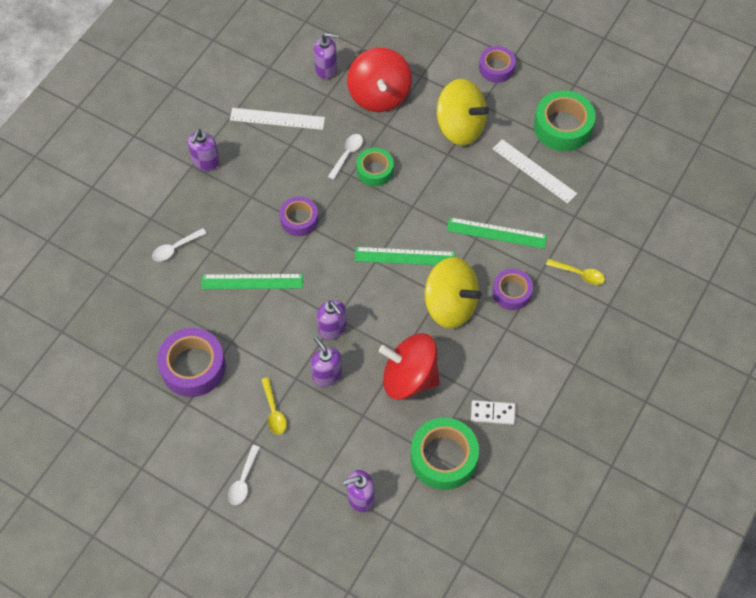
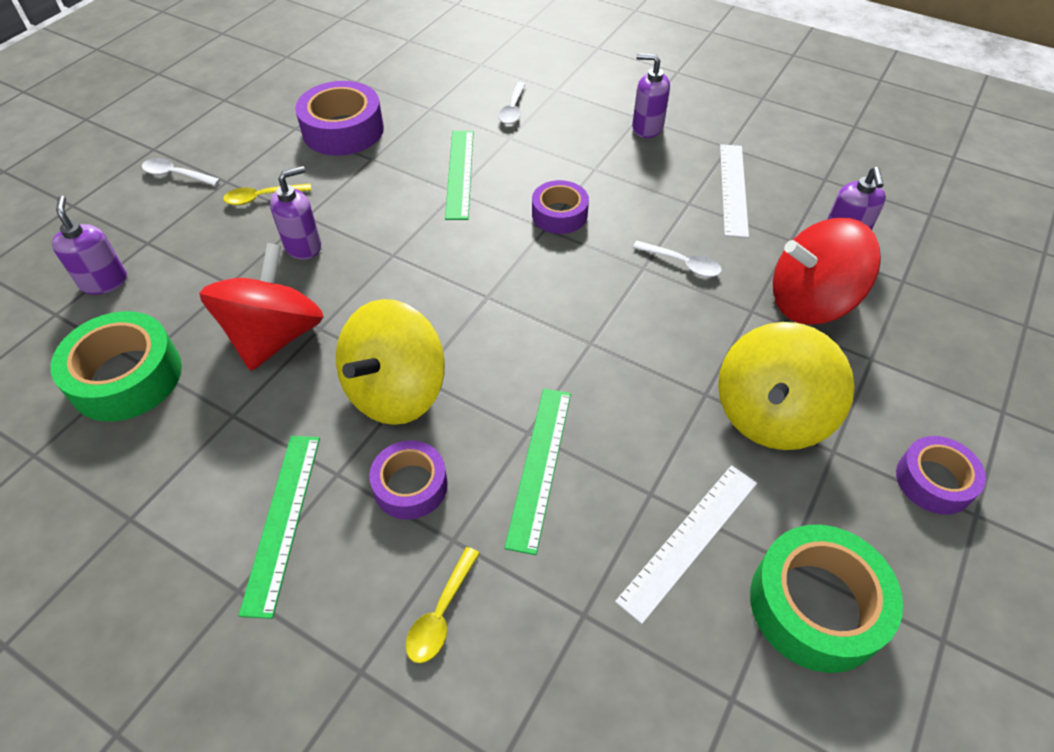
camera: 90 degrees right, 10 degrees down
white spoon [152,228,207,262] -> white spoon turned 135 degrees counterclockwise [498,82,525,124]
purple soap dispenser [317,300,347,340] -> none
green ruler [355,247,455,265] -> green ruler moved to [239,436,320,619]
green tape [356,148,394,187] -> none
white domino [471,400,515,425] -> none

